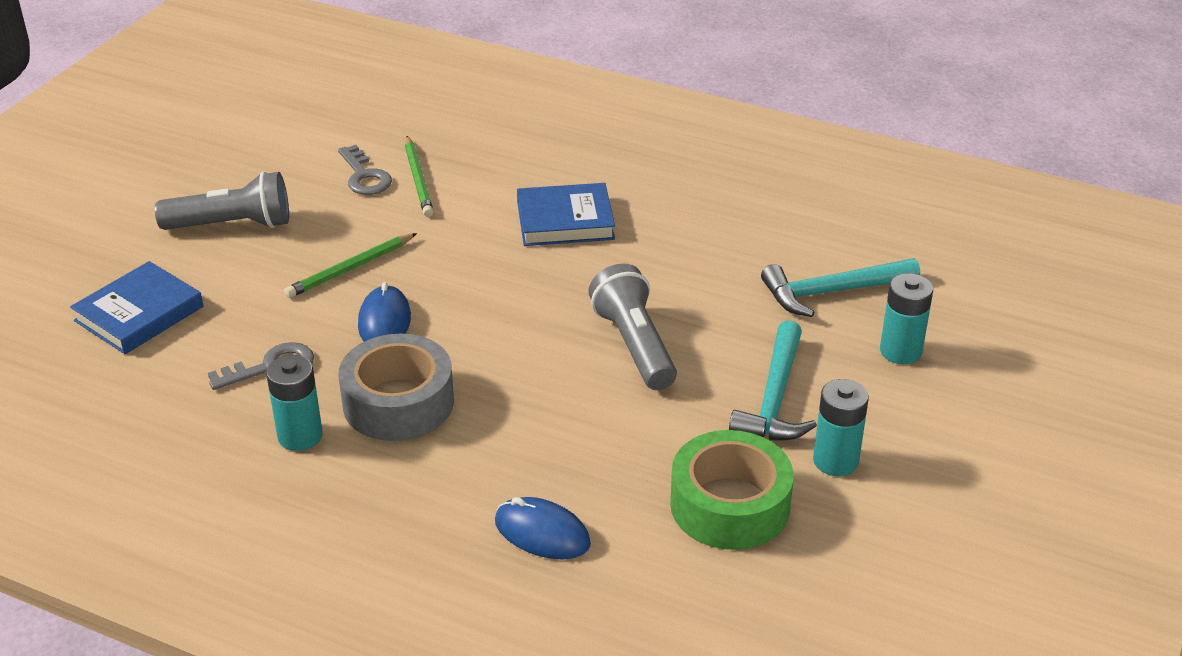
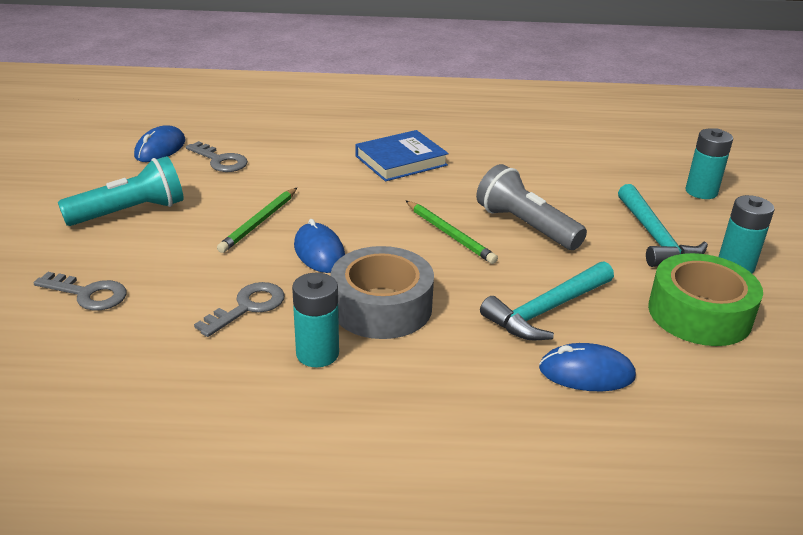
camera: 25 degrees left, 5 degrees down
blue book [70,261,203,354] -> grey key [34,272,127,310]
grey flashlight [155,172,289,230] -> turquoise flashlight [58,156,184,226]
green pencil [405,136,434,217] -> green pencil moved to [406,201,498,264]
turquoise hammer [761,258,920,317] -> turquoise hammer moved to [480,261,614,340]
none -> blue mouse [134,125,185,162]

